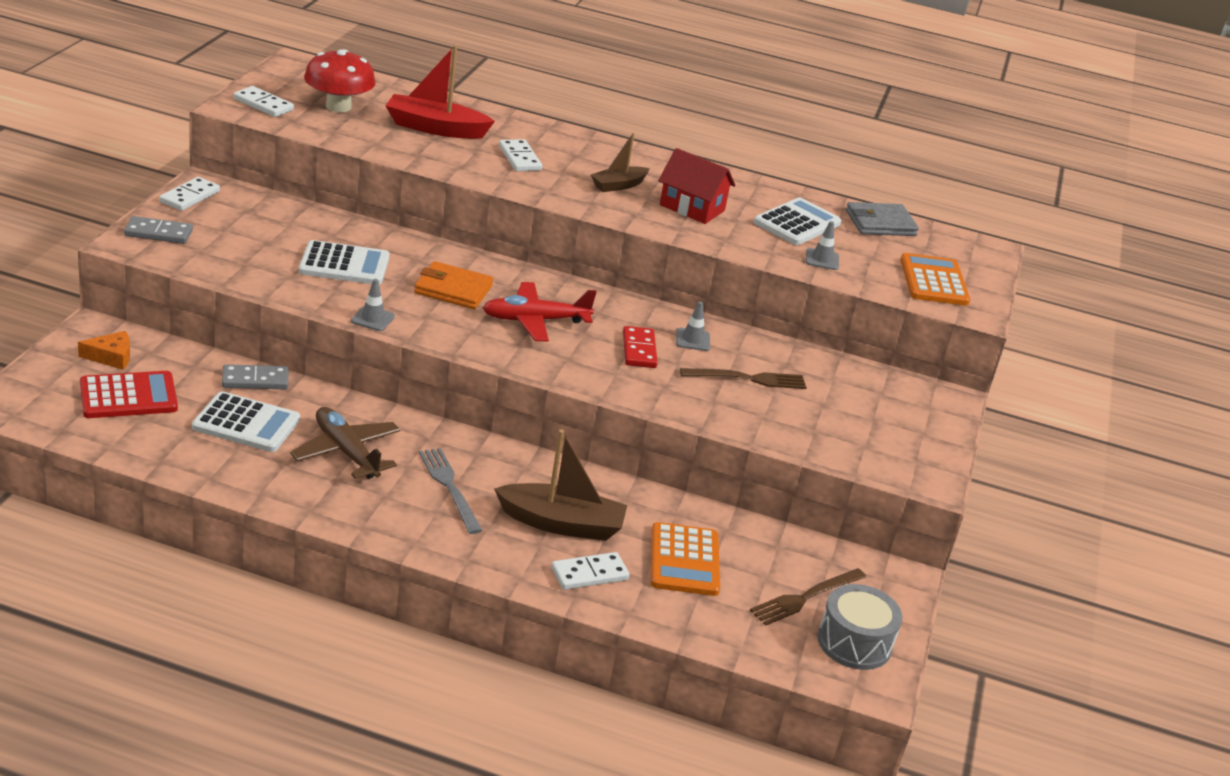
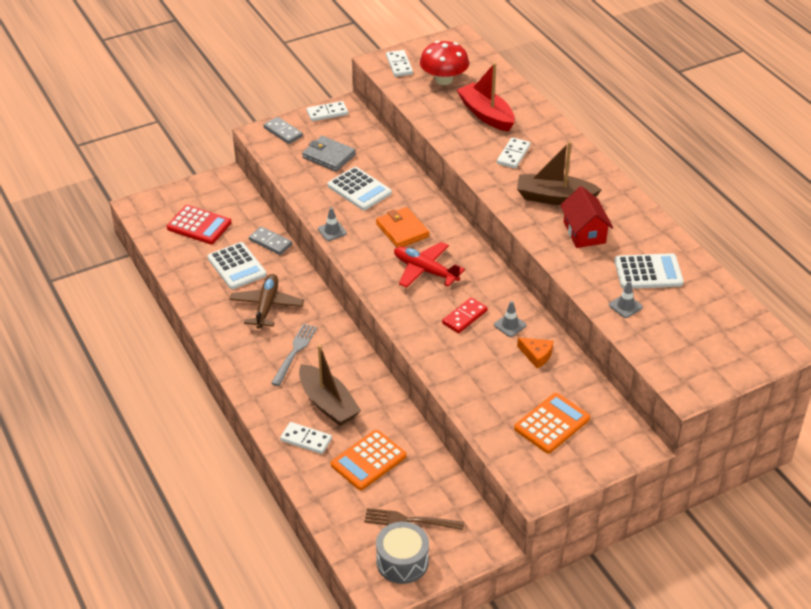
camera: 50 degrees right, 10 degrees up
orange cheese [78,331,130,370] -> orange cheese moved to [517,338,553,368]
brown boat [591,133,650,192] -> brown boat [517,142,602,205], size x1.65
brown fork [680,368,807,389] -> none
grey wallet [846,202,919,236] -> grey wallet moved to [302,136,356,172]
orange calculator [900,253,971,306] -> orange calculator moved to [514,393,590,453]

